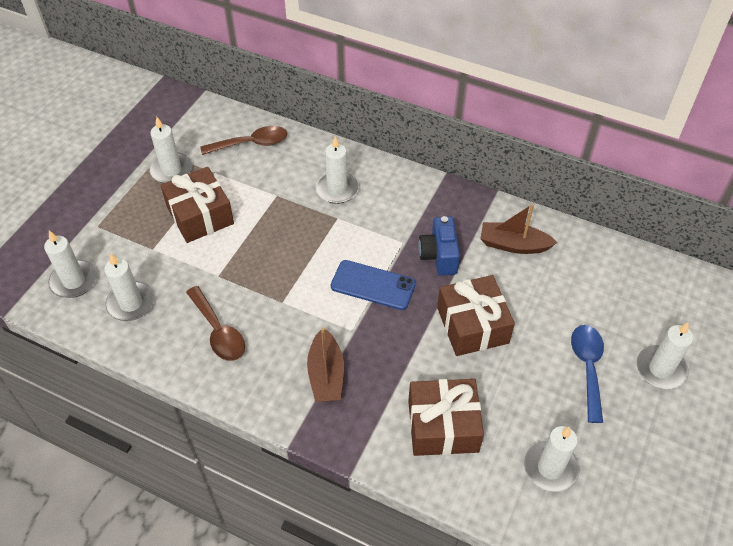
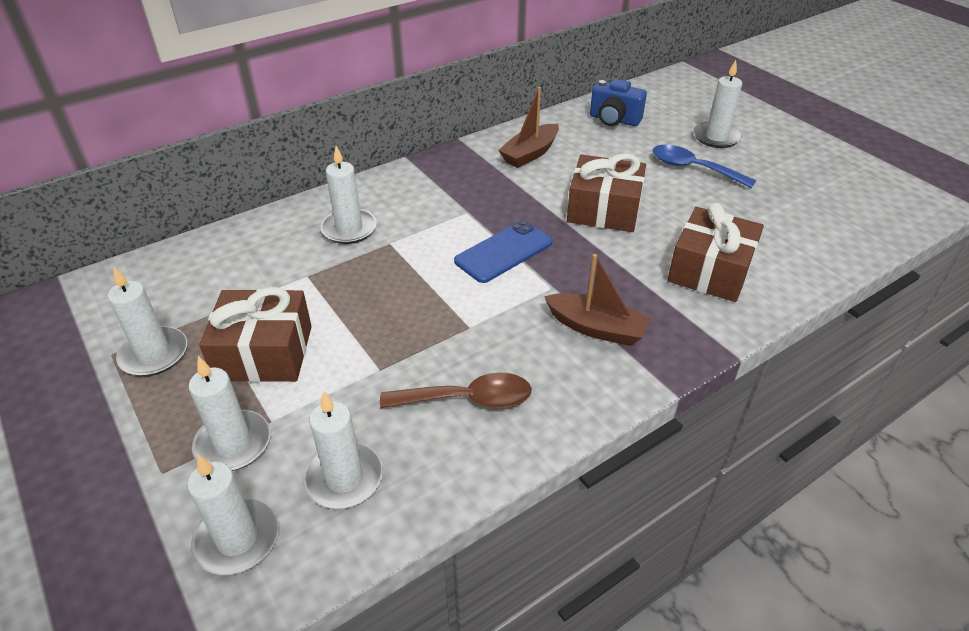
camera: 60 degrees left, 10 degrees down
brown spoon [200,126,287,155] -> none
blue camera [418,216,460,276] -> blue camera moved to [590,79,647,126]
white candle [524,426,579,493] -> white candle moved to [189,356,270,471]

